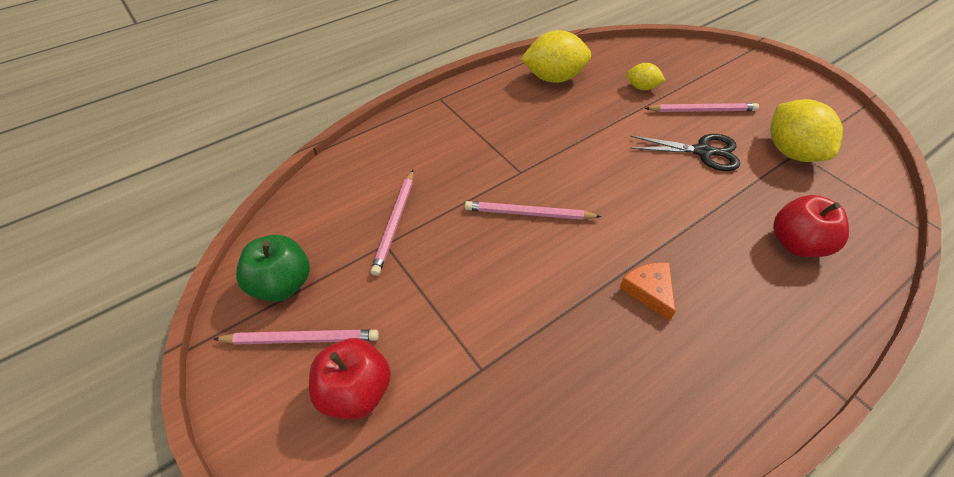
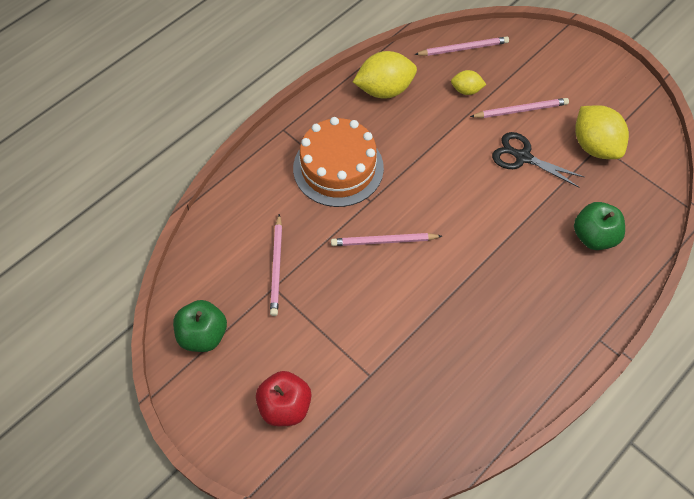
camera: 10 degrees left, 10 degrees up
pink pencil [213,329,379,345] -> pink pencil moved to [414,37,509,56]
orange cheese [619,262,675,321] -> none
black scissors [630,134,740,171] -> black scissors turned 150 degrees counterclockwise [492,132,584,187]
red apple [773,195,849,257] -> green apple [574,202,625,250]
none -> orange cake [293,117,384,207]

